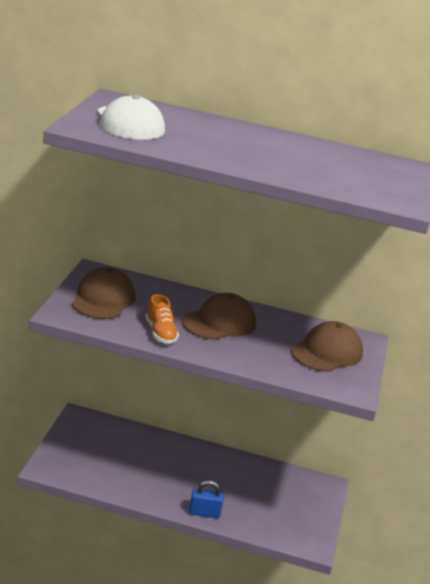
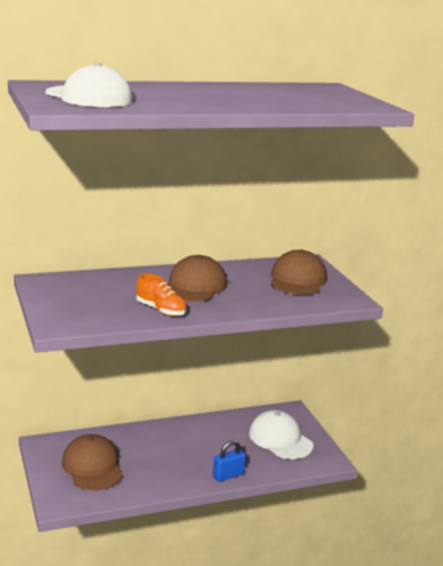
camera: 30 degrees left, 5 degrees down
brown cap [72,267,135,319] -> brown cap moved to [62,434,123,491]
none -> white cap [249,410,313,459]

